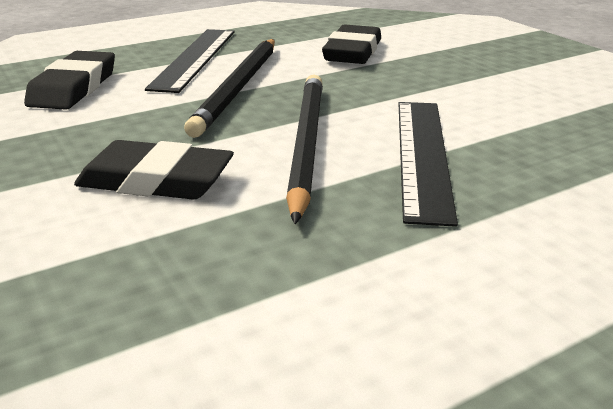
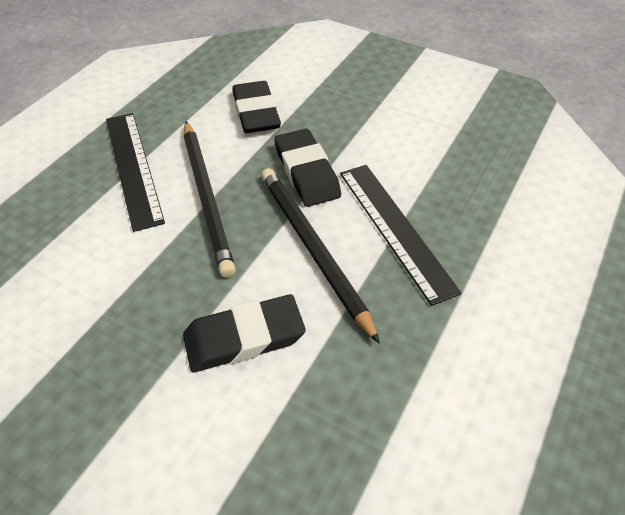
camera: 30 degrees left, 20 degrees up
black eraser [24,51,115,110] -> black eraser moved to [274,129,341,207]

